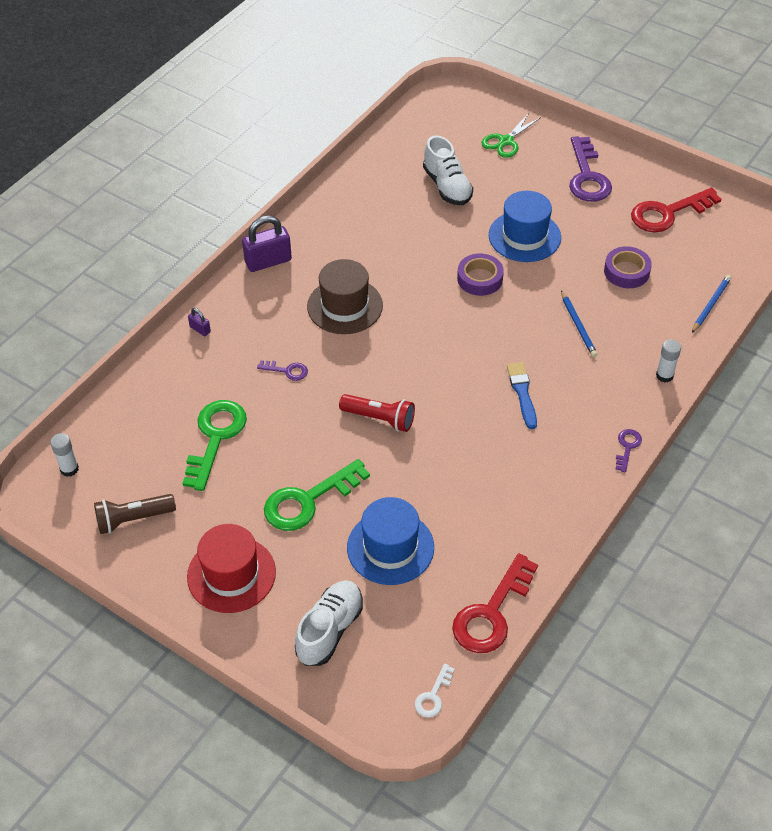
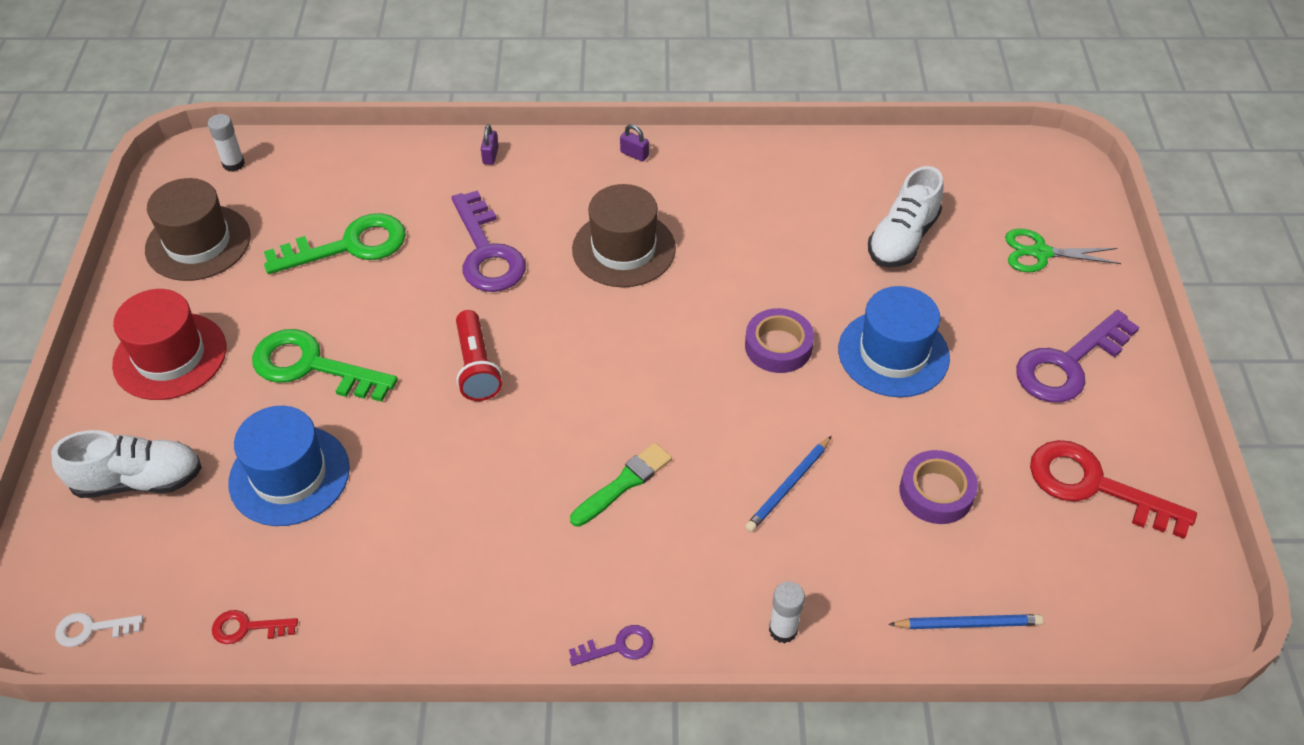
camera: 55 degrees right, 0 degrees up
brown flashlight [94,494,176,534] -> brown hat [145,178,251,281]
purple padlock [242,215,292,272] -> purple padlock [620,124,649,162], size x0.47
purple key [257,360,308,381] -> purple key [452,190,526,292], size x2.09
red key [452,553,538,653] -> red key [212,610,298,644], size x0.48
blue brush [507,362,537,429] -> green brush [570,443,672,527]

